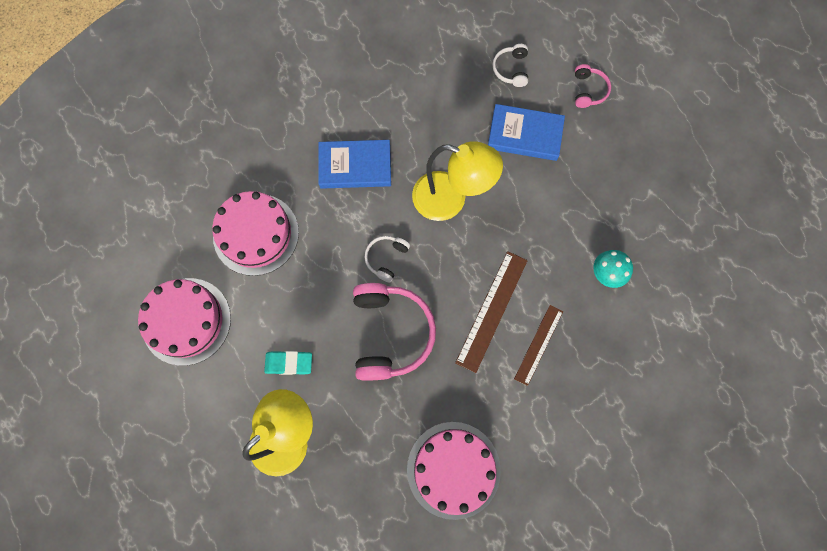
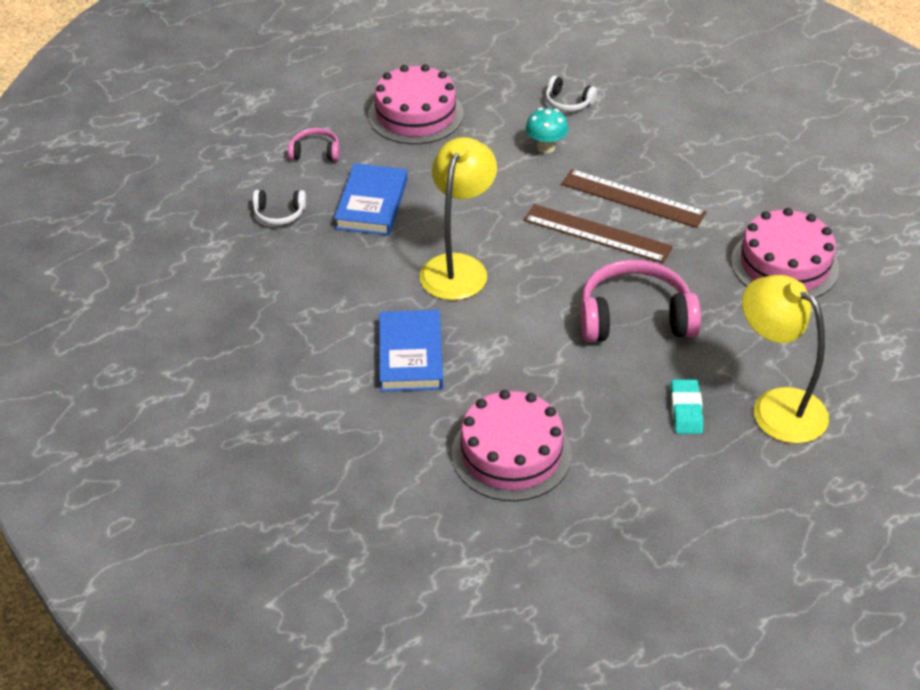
camera: 90 degrees left, 30 degrees down
pink cake [138,278,231,366] -> pink cake moved to [368,64,463,144]
white headphones [365,236,410,283] -> white headphones moved to [546,76,597,112]
brown ruler [514,305,563,386] -> brown ruler [561,169,706,228], size x1.52

